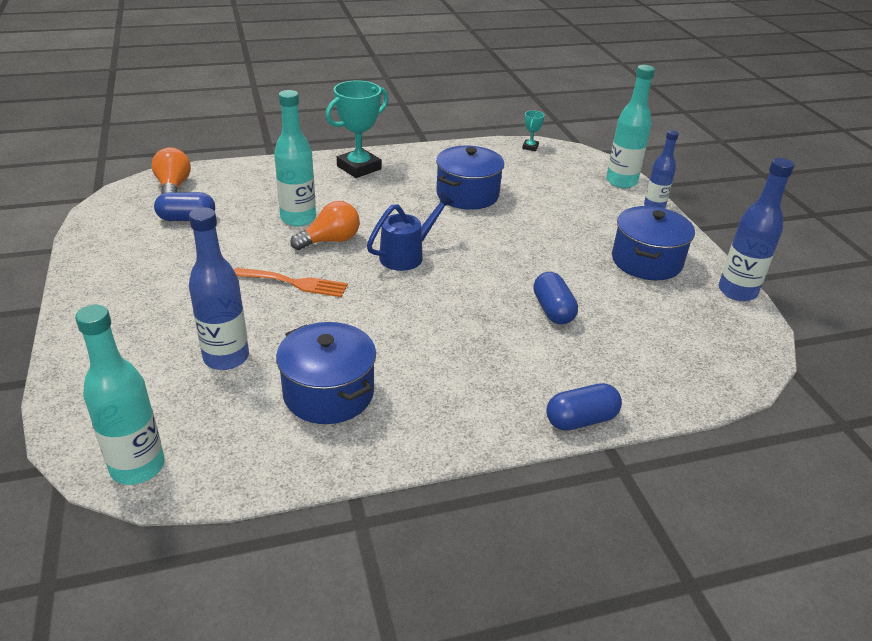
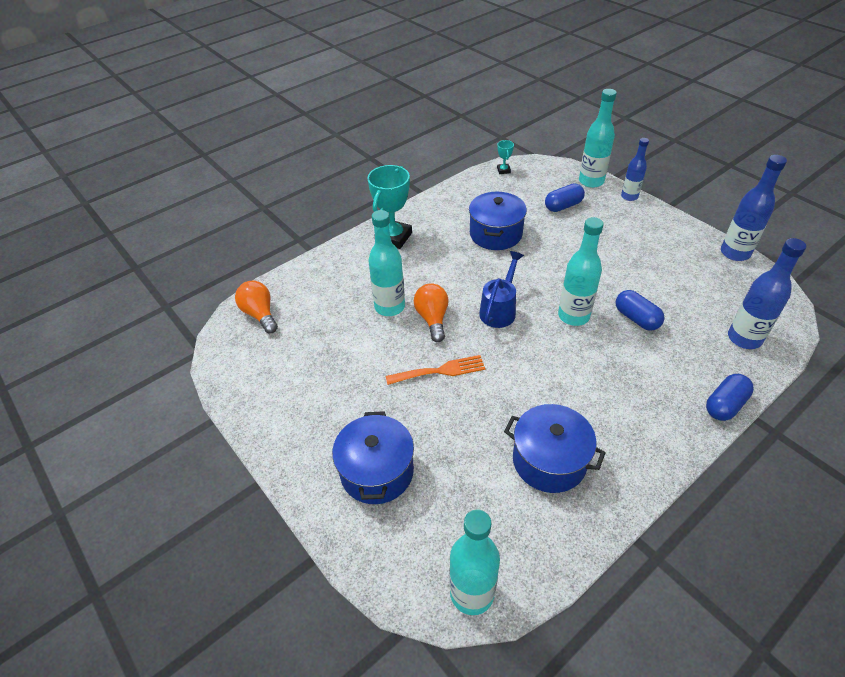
camera: 20 degrees left, 10 degrees up
blue capsule [154,192,215,221] -> blue capsule moved to [545,183,585,212]
blue bottle [189,207,249,370] -> blue bottle moved to [728,238,806,349]
orange light bulb [290,201,360,250] -> orange light bulb turned 45 degrees counterclockwise [414,283,449,342]
blue pot [612,206,695,280] -> blue pot moved to [332,411,414,504]
none -> turquoise bottle [558,217,604,326]

